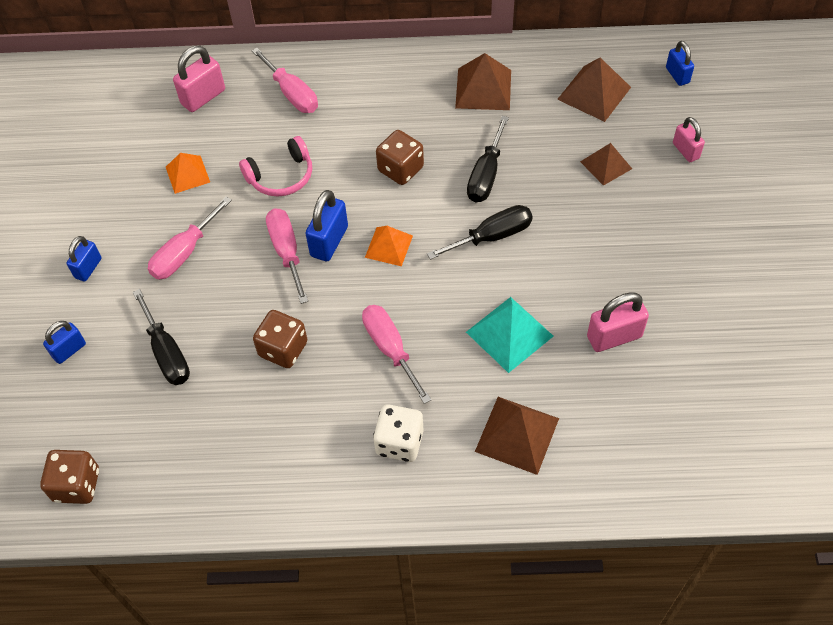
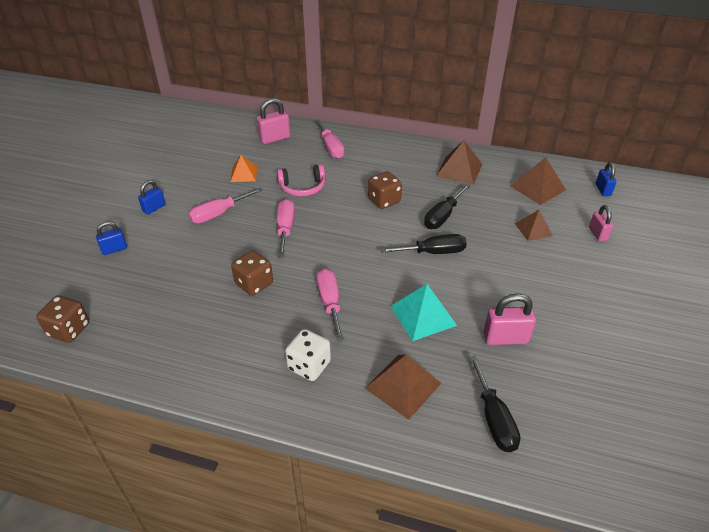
camera: 15 degrees right, 15 degrees down
black screwdriver [133,289,190,385] -> black screwdriver moved to [469,356,521,452]
blue padlock [305,190,348,261] -> none
orange pyramid [365,226,413,266] -> none

